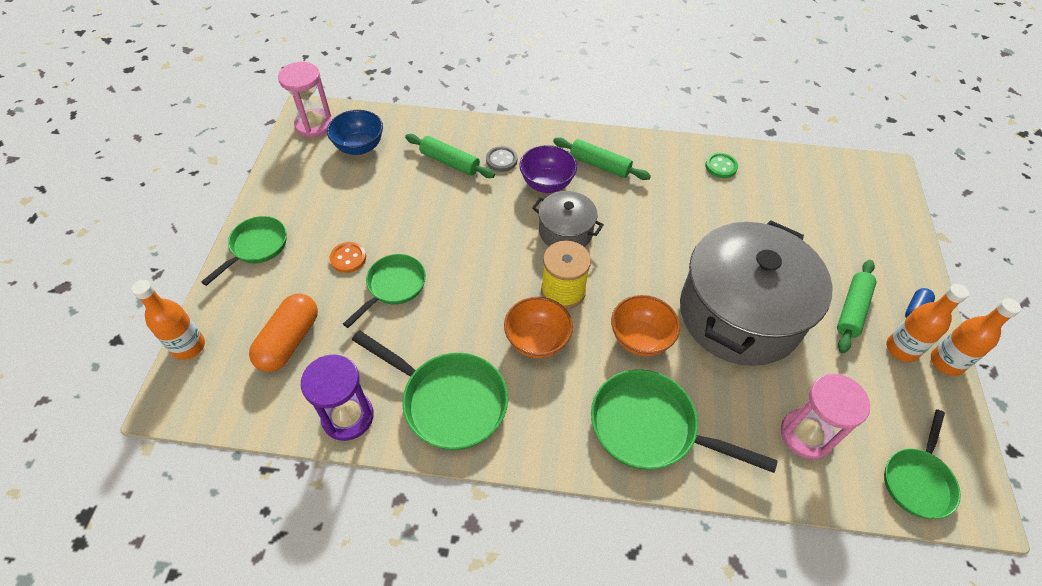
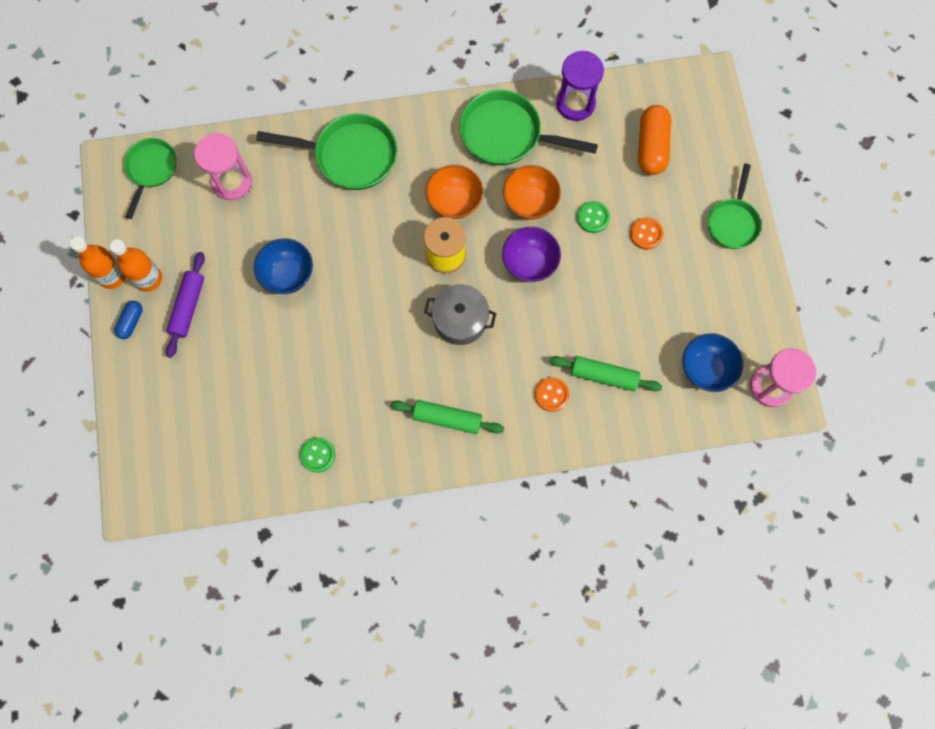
camera: 165 degrees right, 20 degrees up
orange bottle [131,280,205,360] -> none
green pan [343,254,426,328] -> green button [577,201,610,233]
grey button [486,146,517,172] -> orange button [535,377,570,412]
purple bowl [519,145,577,193] -> purple bowl moved to [502,227,561,282]
orange bowl [611,295,680,356] -> orange bowl moved to [503,165,561,220]
grey pot [680,220,832,366] -> blue bowl [254,238,313,294]
green rolling pin [837,260,876,353] -> purple rolling pin [166,252,205,358]

